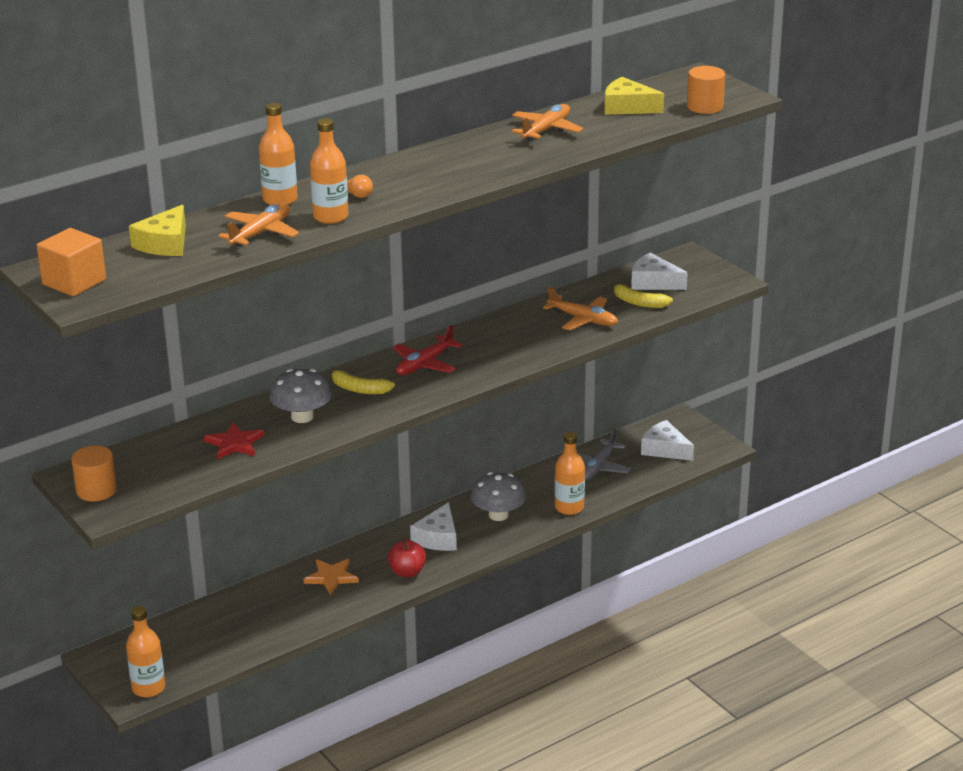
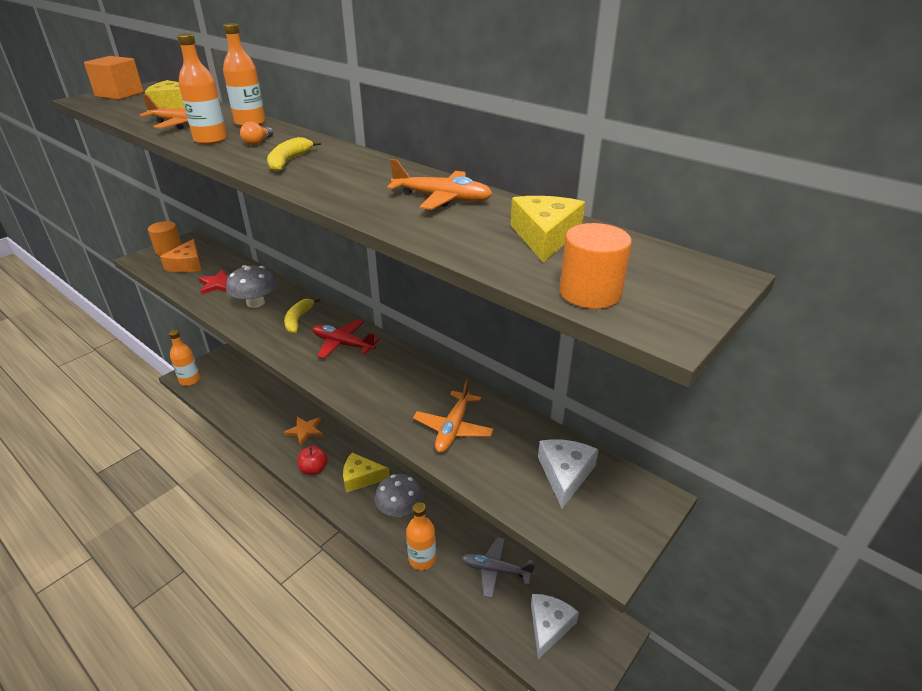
camera: 75 degrees right, 5 degrees up
white cheese [410,502,457,551] -> yellow cheese [343,453,390,493]
yellow banana [612,281,673,308] -> yellow banana moved to [267,137,321,172]
none -> orange cheese [160,239,202,272]

